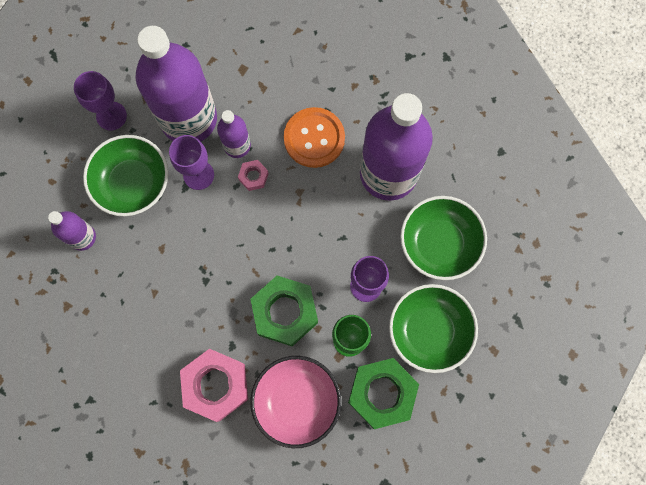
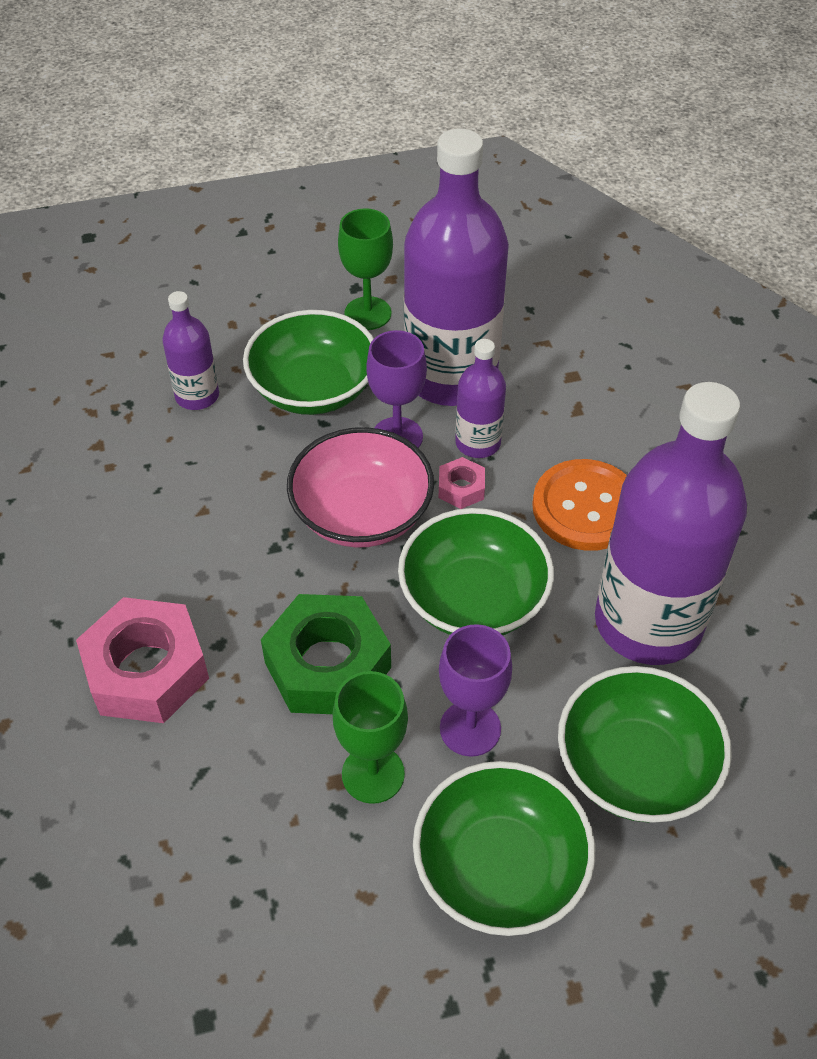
camera: 45 degrees right, 25 degrees down
purple goblet [74,71,127,131] -> green goblet [338,208,393,330]
pink bowl [250,356,341,448] -> pink bowl moved to [287,427,434,548]
green nut [348,358,419,429] -> none
none -> green bowl [398,508,554,635]

